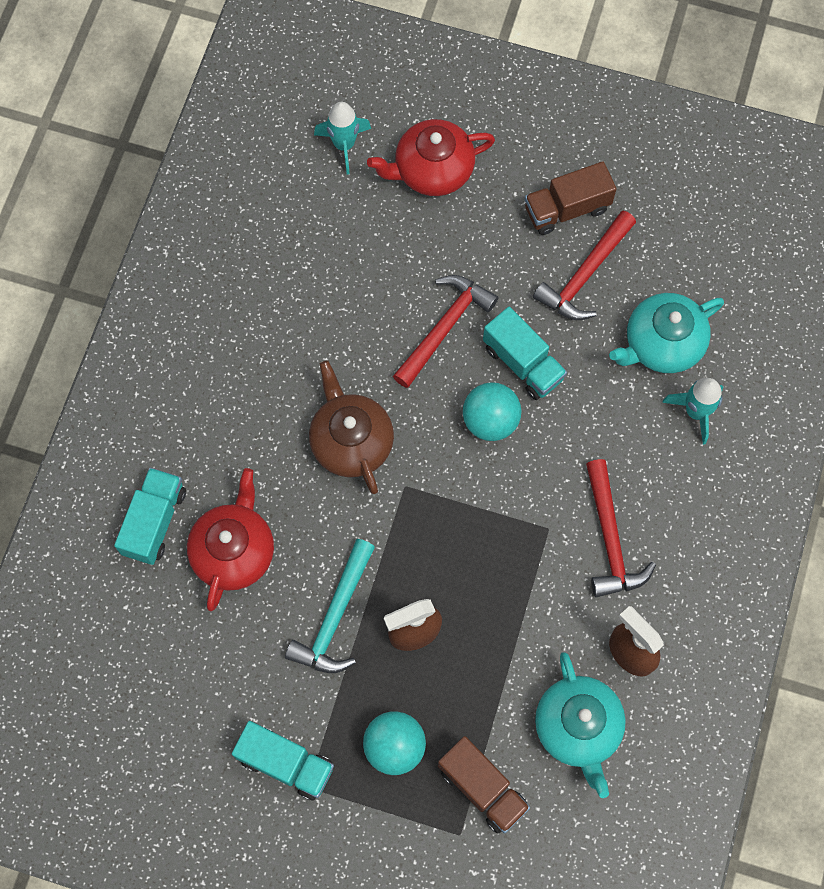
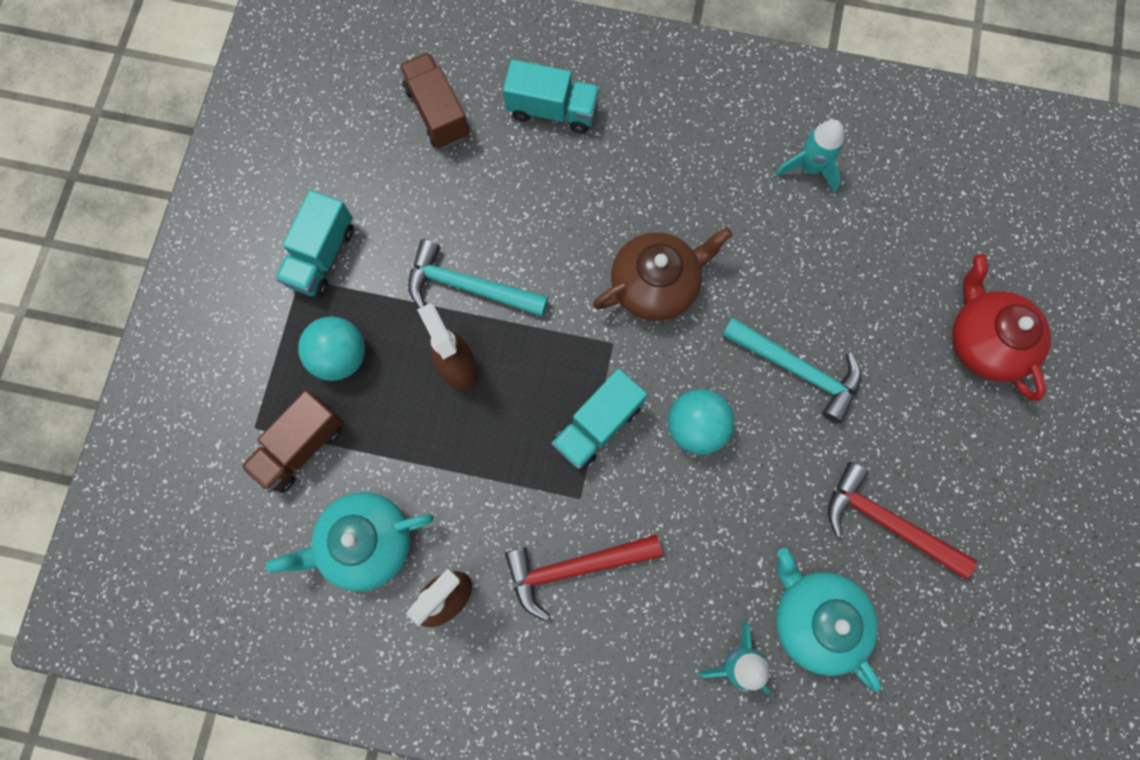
camera: 85 degrees right, 5 degrees up
red teapot [187,468,274,611] -> none
turquoise rocket [314,102,371,175] -> turquoise rocket moved to [775,120,845,193]
red hammer [393,275,499,388] -> turquoise hammer [722,317,861,424]
turquoise truck [483,307,567,400] -> turquoise truck moved to [552,369,647,470]
brown truck [525,161,617,235] -> brown truck moved to [399,52,469,149]

